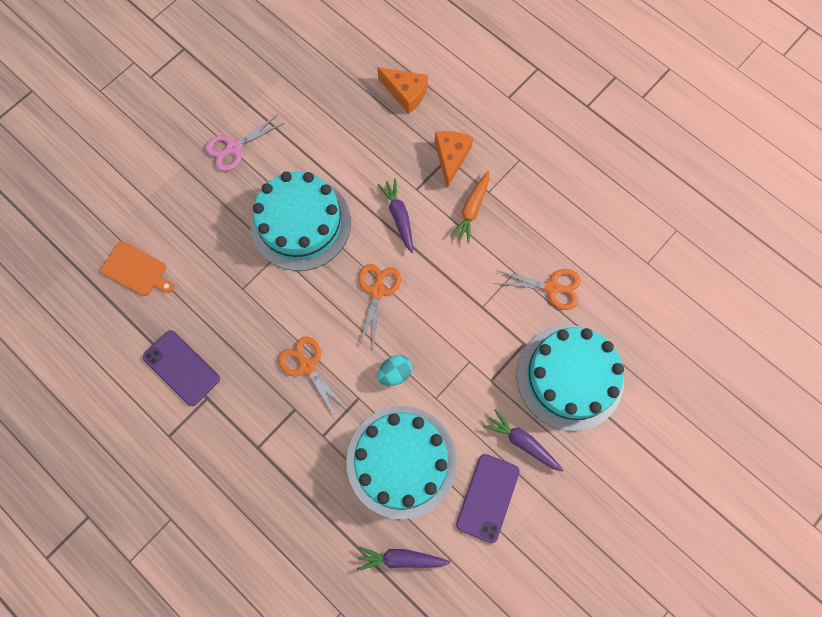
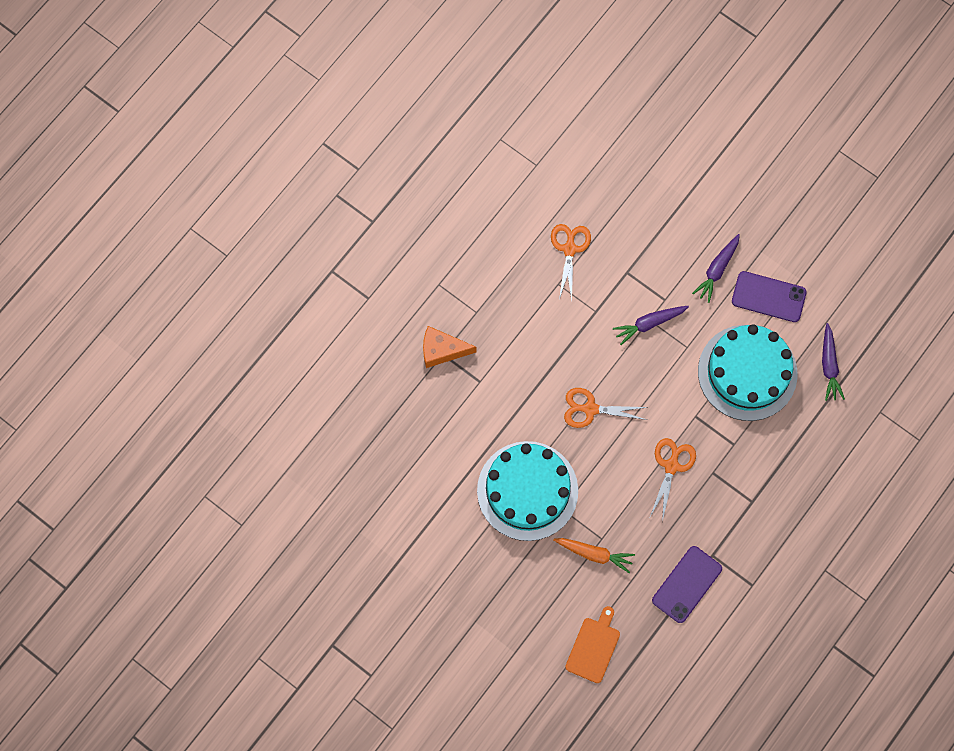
camera: 95 degrees left, 0 degrees up
pink scissors [205,115,284,171] -> none
orange scissors [278,336,349,419] -> orange scissors turned 150 degrees clockwise [650,438,696,522]
orange cheese [377,67,428,114] -> none
purple carrot [377,178,413,253] -> purple carrot moved to [613,306,689,345]
turquoise egg [377,355,412,386] -> none
orange carrot [450,171,489,244] -> orange carrot moved to [553,538,635,573]
turquoise cake [517,325,624,431] -> none

